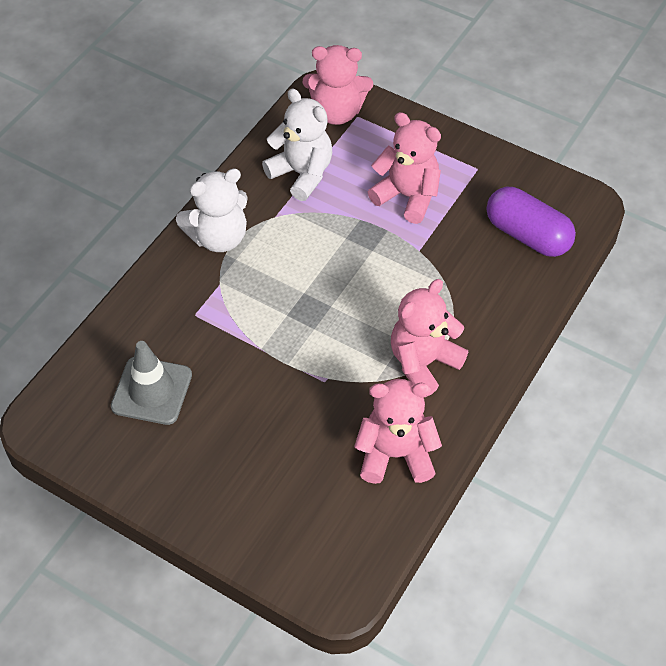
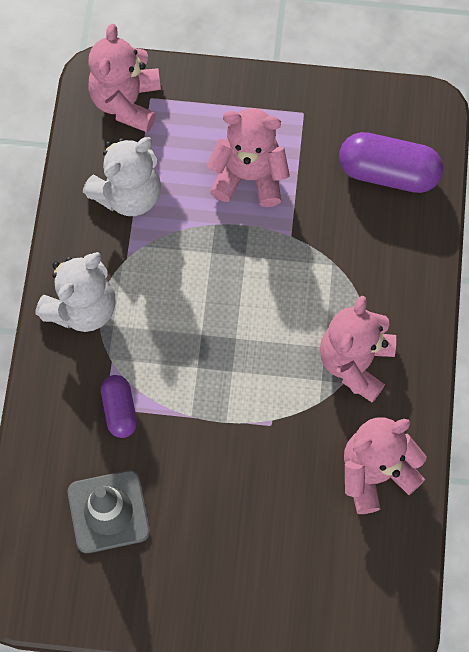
camera: 25 degrees left, 15 degrees up
white teddy bear [262,88,332,201] -> white teddy bear turned 120 degrees clockwise [83,137,161,216]
pink teddy bear [303,45,373,125] -> pink teddy bear turned 120 degrees clockwise [88,24,161,133]
none -> purple capsule [101,375,137,438]

